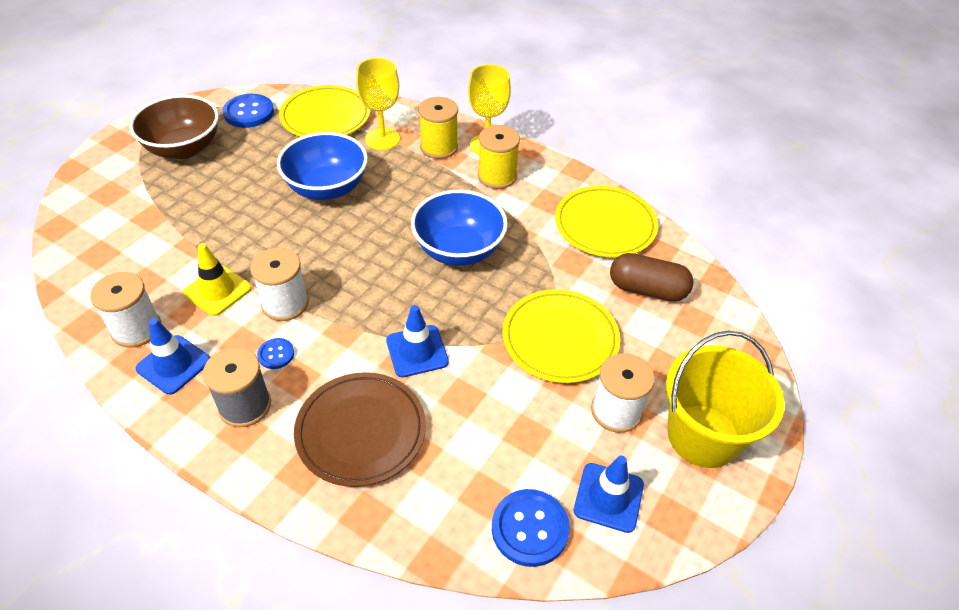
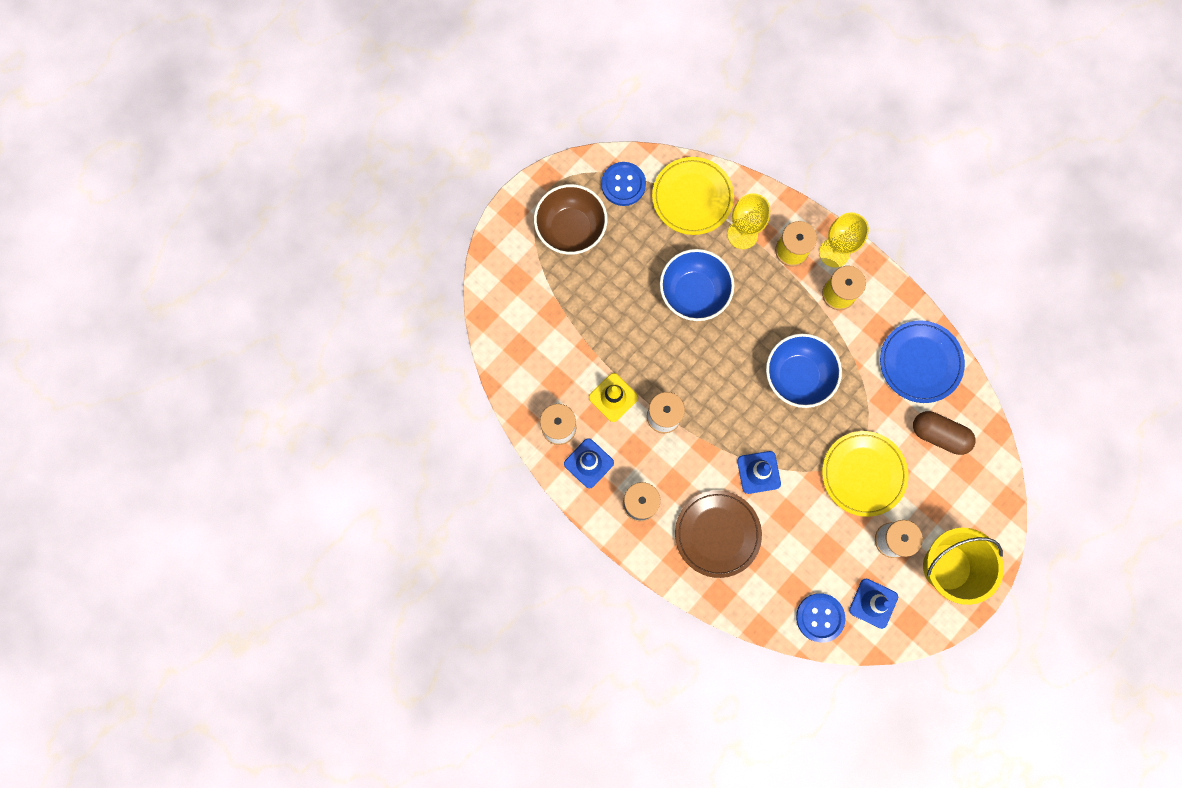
camera: 10 degrees right, 30 degrees up
blue button [257,338,294,369] -> none
yellow plate [555,186,658,257] -> blue plate [880,320,965,403]

